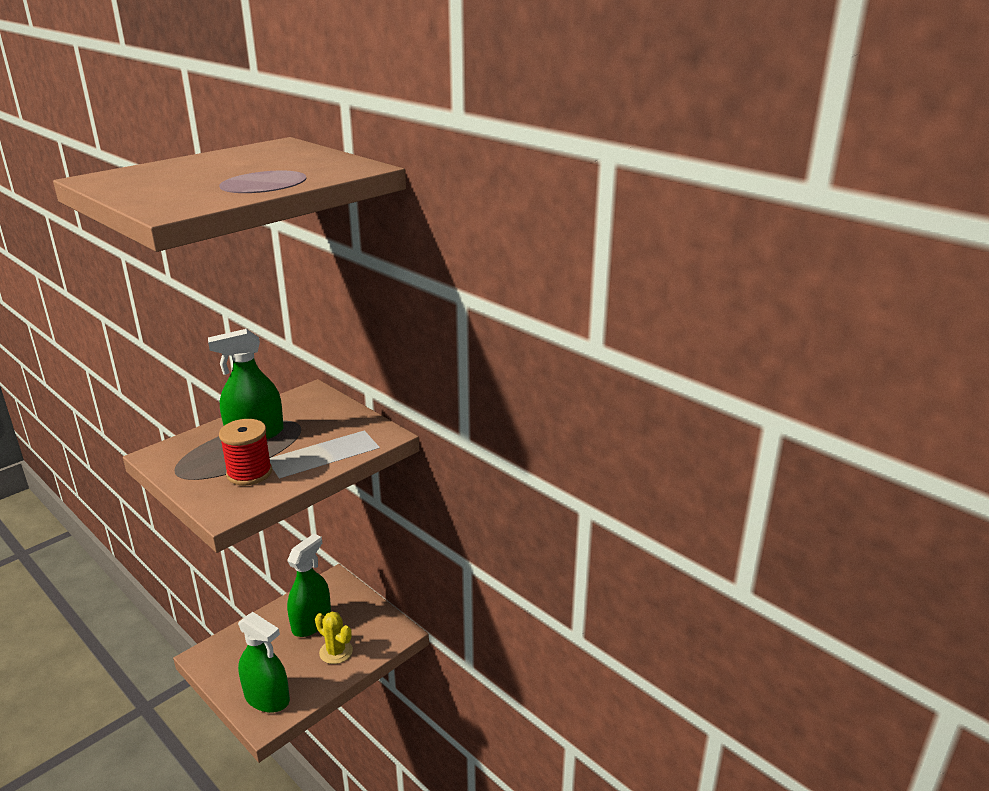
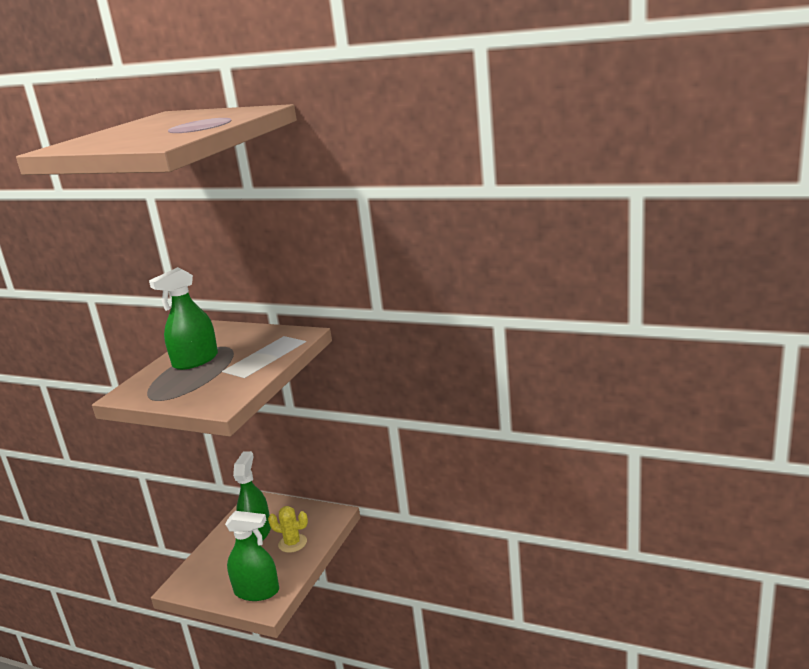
camera: 20 degrees left, 5 degrees down
red spool [219,419,272,485] -> none

